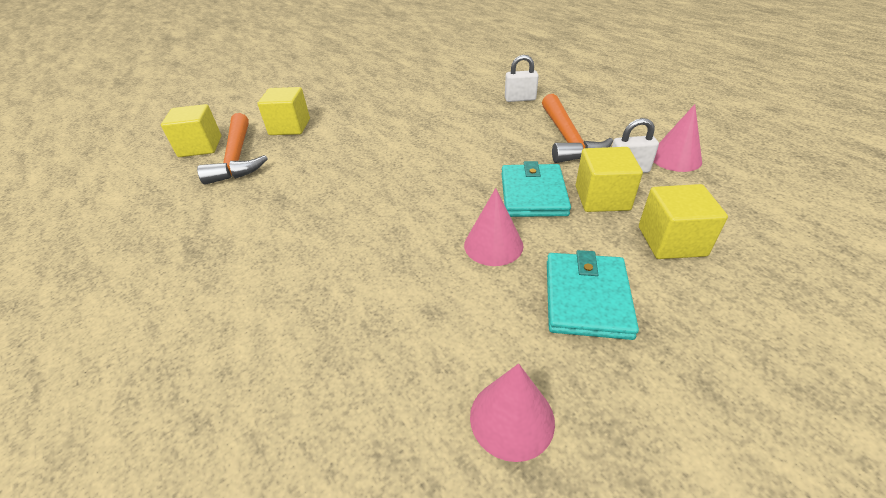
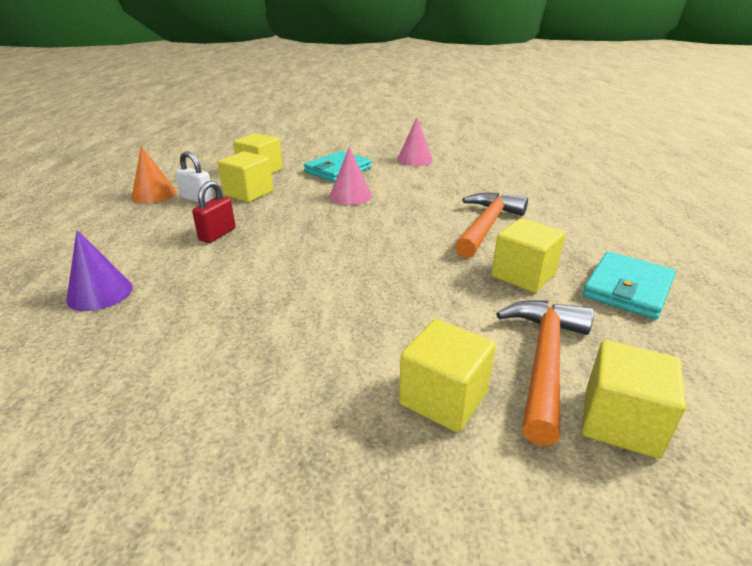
camera: 150 degrees left, 10 degrees down
turquoise wallet [502,161,571,217] -> turquoise wallet moved to [582,251,676,320]
white padlock [505,55,539,102] -> purple cone [66,230,133,311]
orange hammer [542,94,613,163] -> orange hammer moved to [455,193,528,258]
pink cone [654,104,702,172] -> orange cone [131,145,176,203]
none -> red padlock [192,181,235,243]
none -> yellow cube [491,218,565,293]

